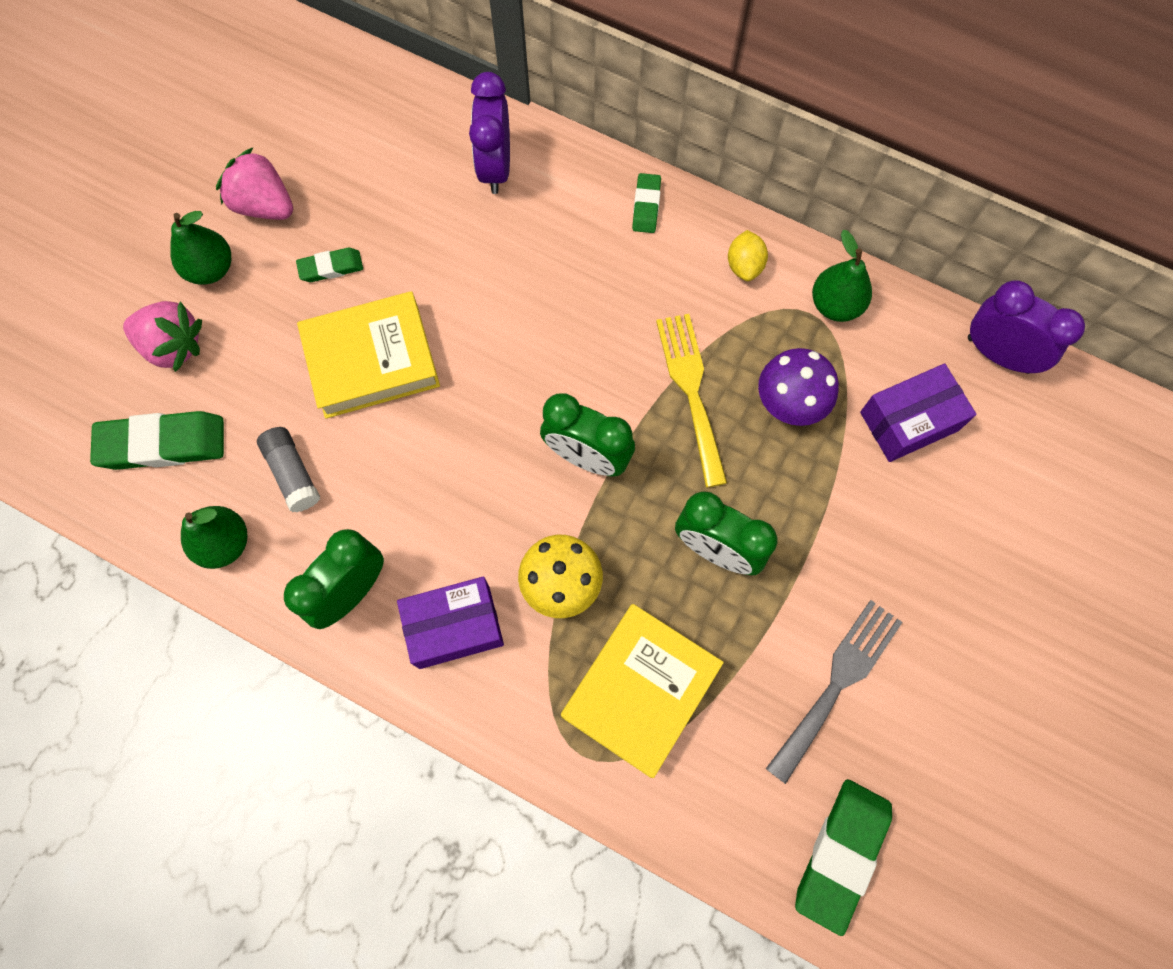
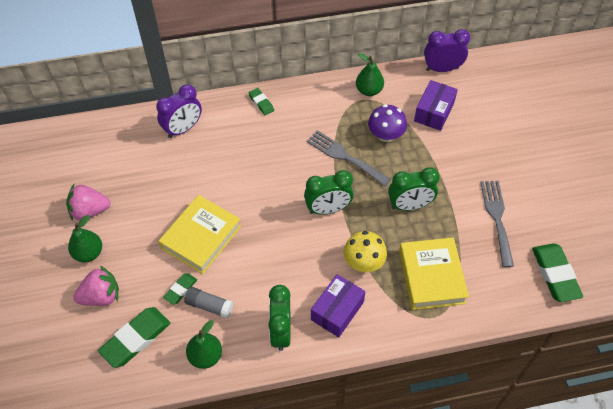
camera: 40 degrees left, 15 degrees down
green eraser [296,248,363,282] -> green eraser moved to [163,273,197,305]
purple clock [469,72,510,194] -> purple clock turned 90 degrees counterclockwise [156,85,202,138]
yellow fork [656,314,727,487] -> grey fork [307,130,391,186]
yellow lemon [728,230,768,281] -> none

